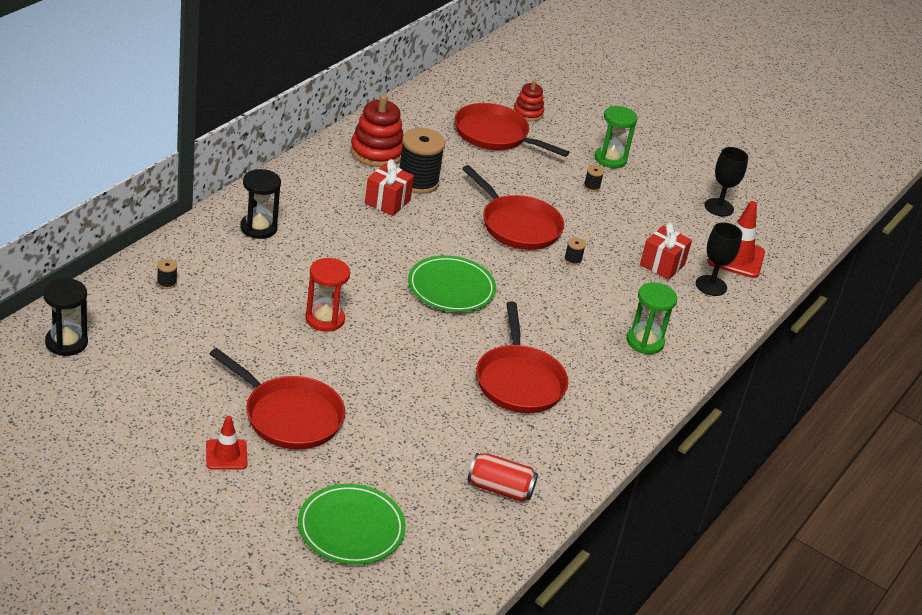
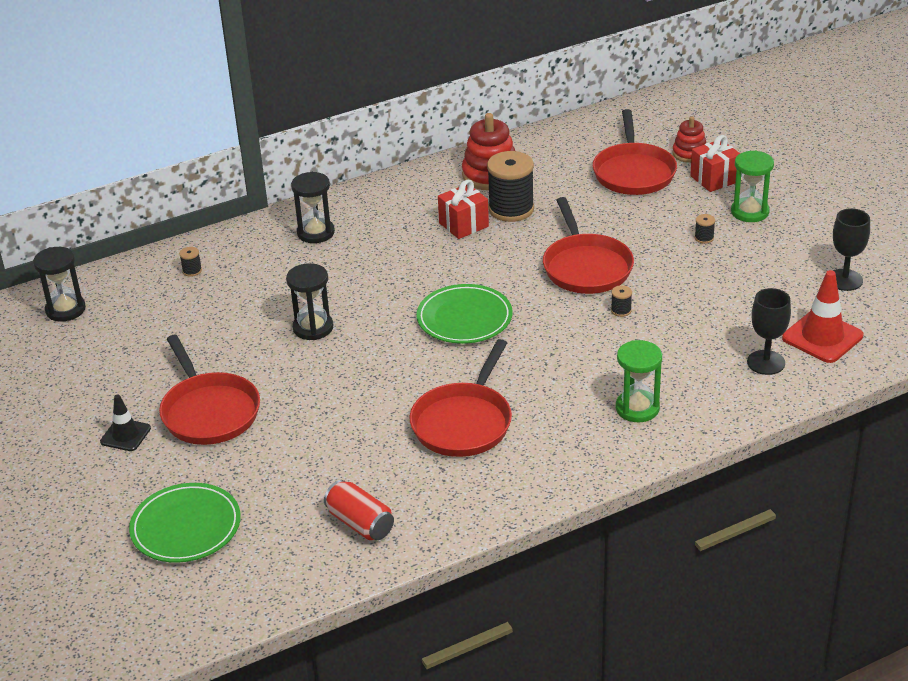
camera: 35 degrees right, 0 degrees up
red traffic cone [206,416,248,470] -> black traffic cone [100,394,151,451]
red hourglass [305,258,350,332] -> black hourglass [286,263,333,340]
red pan [455,103,569,157] -> red pan turned 150 degrees counterclockwise [593,109,677,195]
red gift [640,222,692,280] -> red gift moved to [690,135,740,192]

